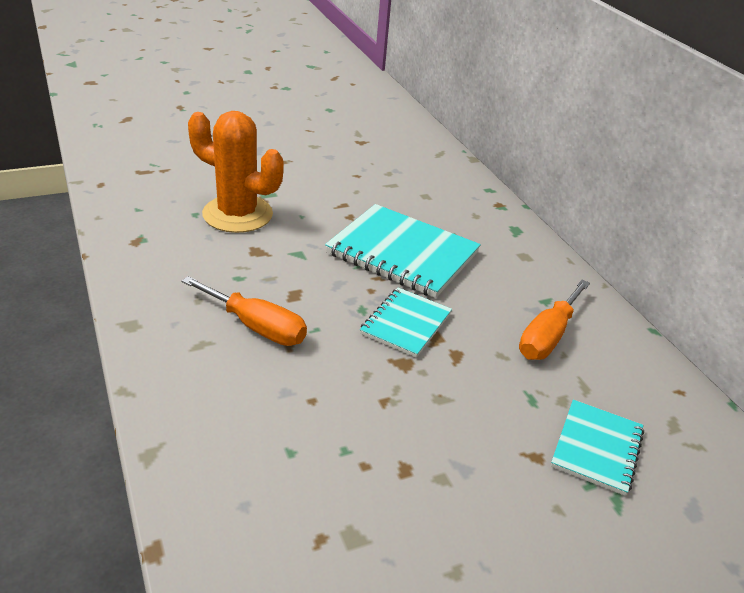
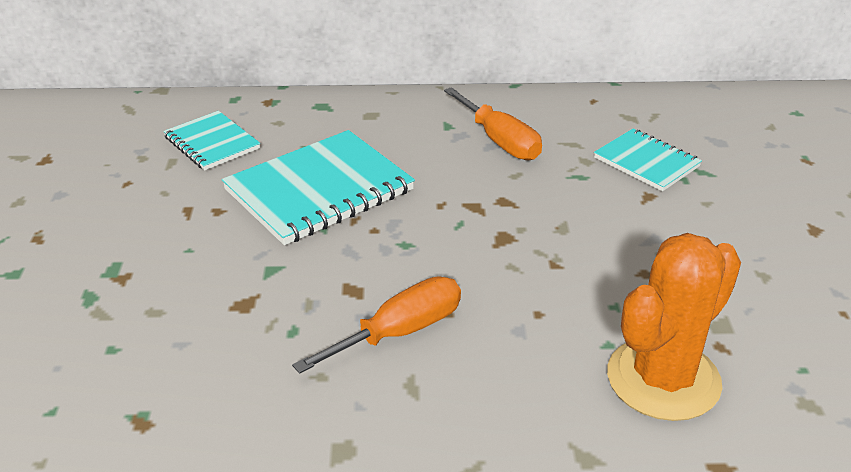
camera: 65 degrees left, 0 degrees up
orange cactus [188,111,284,233] -> orange cactus moved to [607,233,741,421]
turquoise notebook [360,288,452,358] -> turquoise notebook moved to [163,111,260,170]

